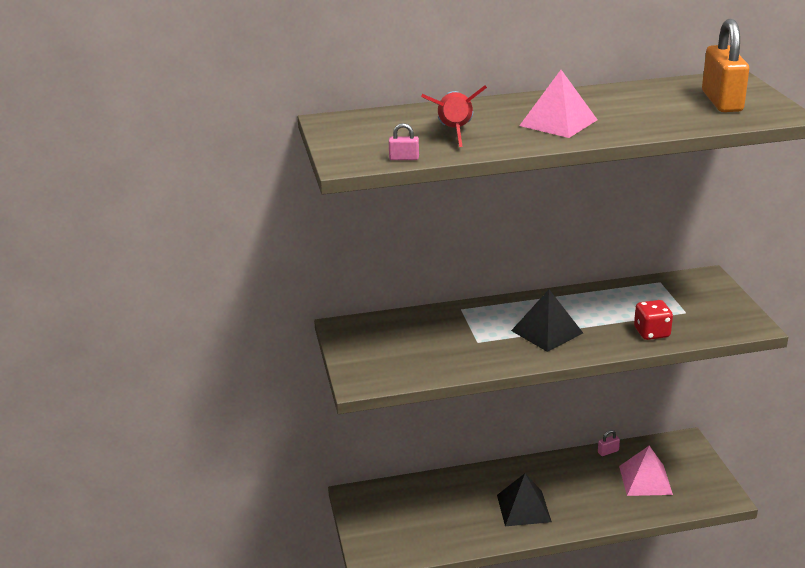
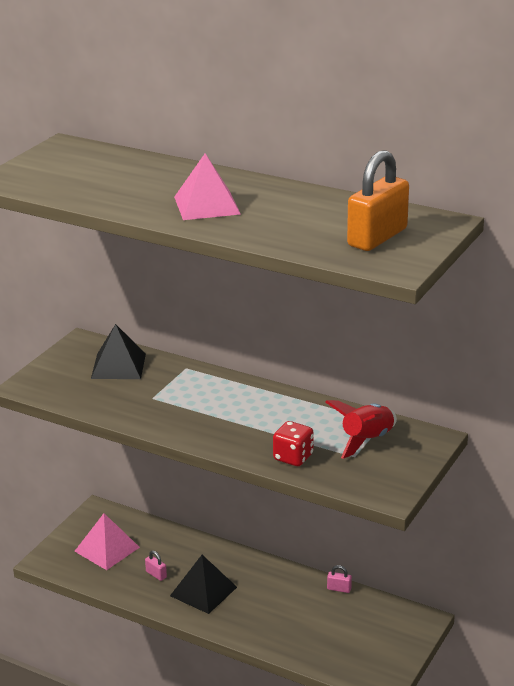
camera: 40 degrees right, 0 degrees up
pink padlock [389,123,419,160] -> pink padlock moved to [145,551,167,581]
red rocket [421,85,487,147] -> red rocket moved to [325,400,397,459]
black pyramid [511,290,583,352] -> black pyramid moved to [91,324,146,379]
pink pyramid [619,446,673,496] -> pink pyramid moved to [74,513,140,570]

